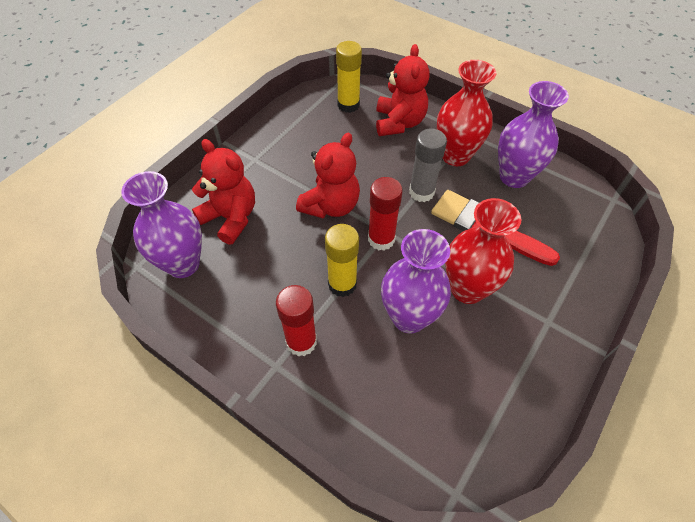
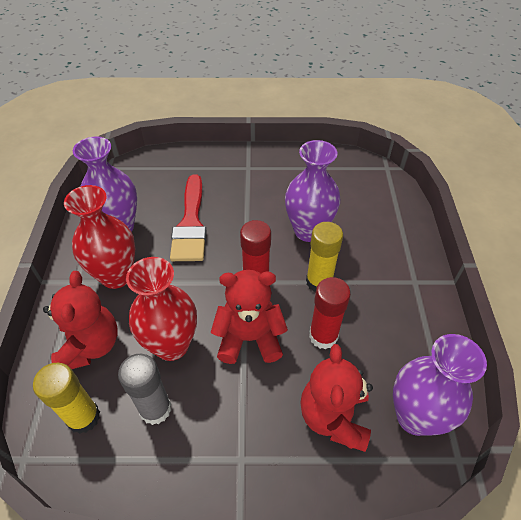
camera: 125 degrees left, 5 degrees down
red glue stick [276,285,317,356] -> red glue stick moved to [309,277,351,350]
red teddy bear [376,44,430,136] -> red teddy bear turned 120 degrees clockwise [43,271,118,369]
grey glue stick [409,129,447,202] -> grey glue stick moved to [118,354,171,425]
red vase [445,198,521,304] -> red vase moved to [126,257,197,361]

